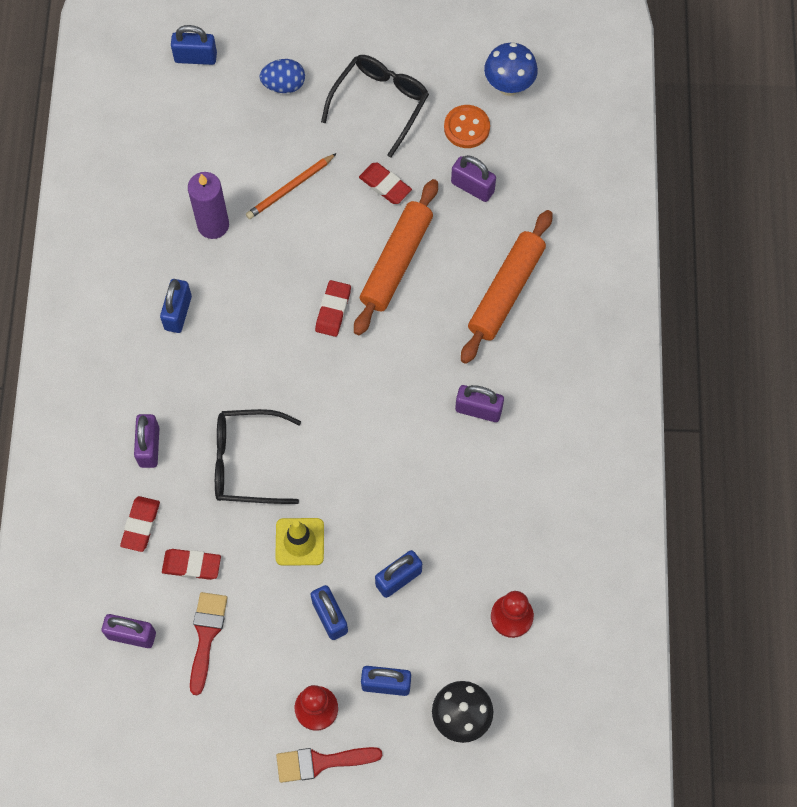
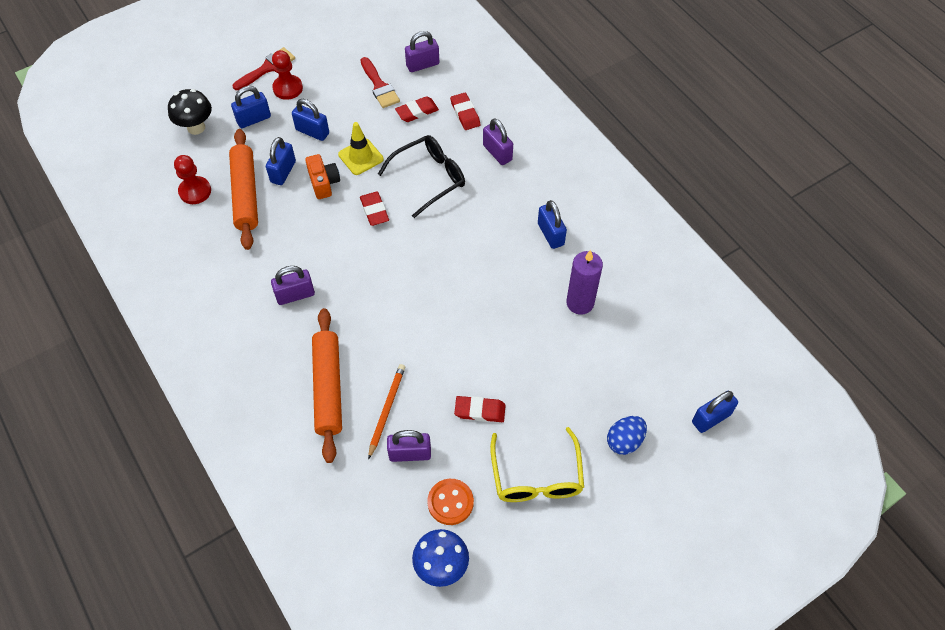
camera: 145 degrees right, 10 degrees down
orange pencil [246,153,337,219] -> orange pencil moved to [368,364,405,459]
red eraser [315,280,351,337] -> red eraser moved to [360,192,389,226]
black glasses [321,55,429,158] -> yellow glasses [490,427,584,502]
orange rolling pin [354,179,438,336] -> orange rolling pin moved to [229,129,258,250]
none -> orange camera [305,154,340,199]

